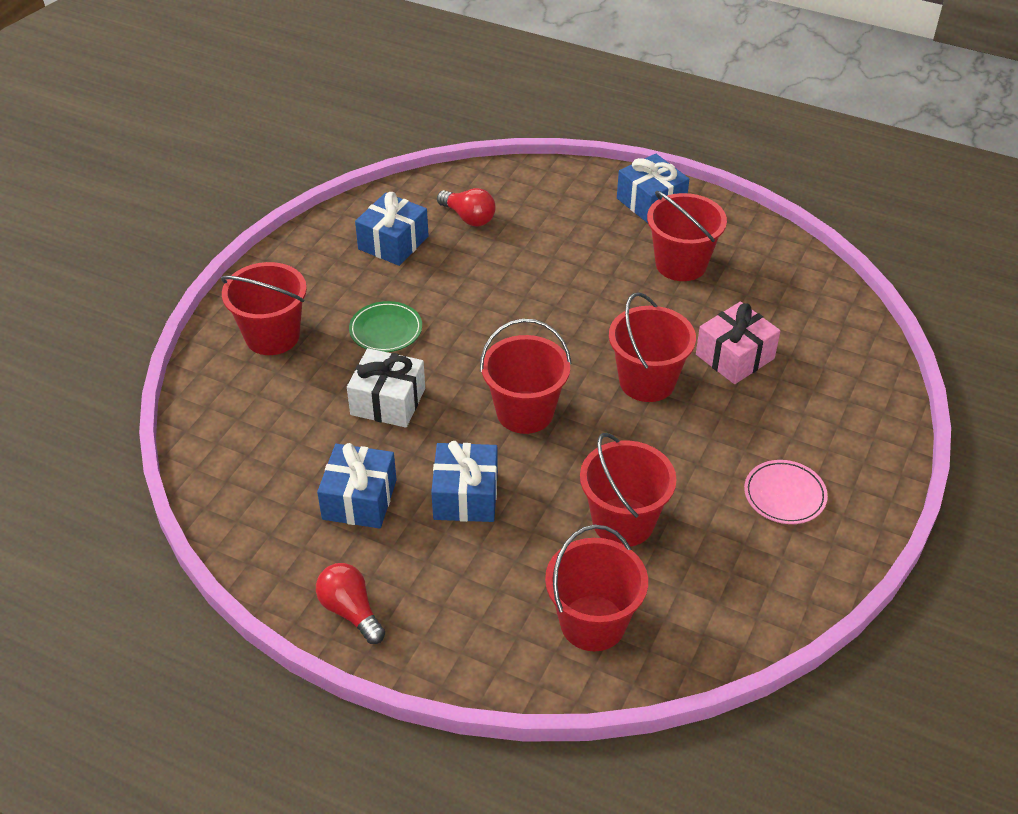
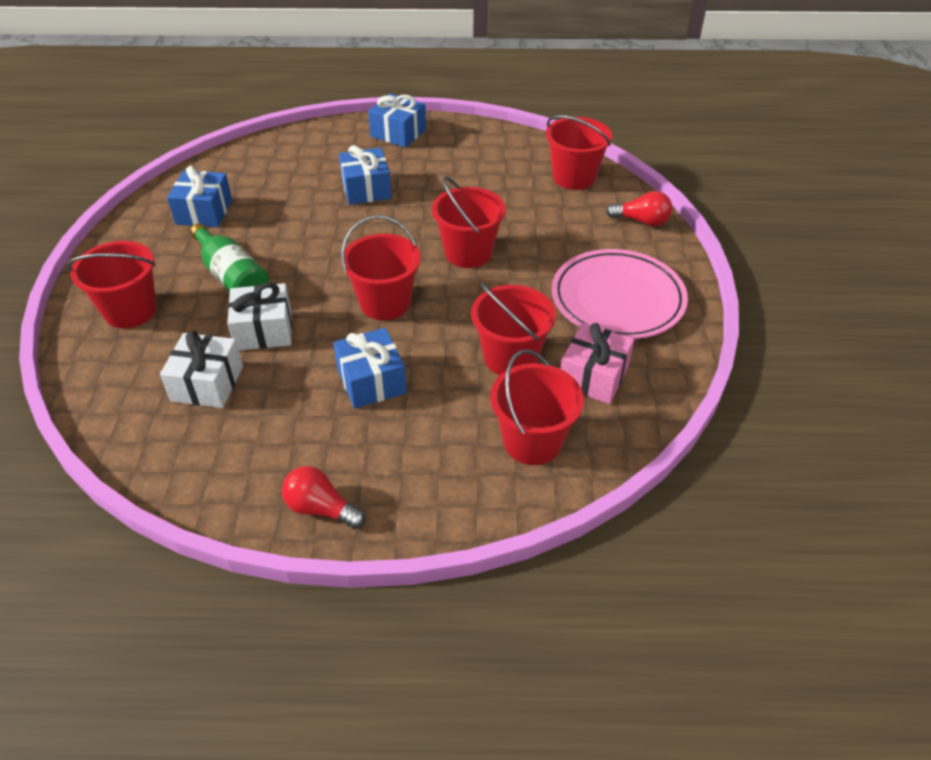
camera: 25 degrees left, 0 degrees up
blue gift [317,443,397,529] -> blue gift moved to [339,145,392,205]
green plate [349,301,422,352] -> green bottle [190,223,269,292]
red light bulb [437,188,496,226] -> red light bulb moved to [606,191,672,226]
red bucket [647,191,727,281] -> red bucket moved to [546,115,612,190]
pink gift [696,302,780,384] -> pink gift moved to [561,323,634,404]
pink plate [744,460,828,524] -> pink plate [552,249,688,339], size x1.98
none -> white gift [160,331,243,408]

